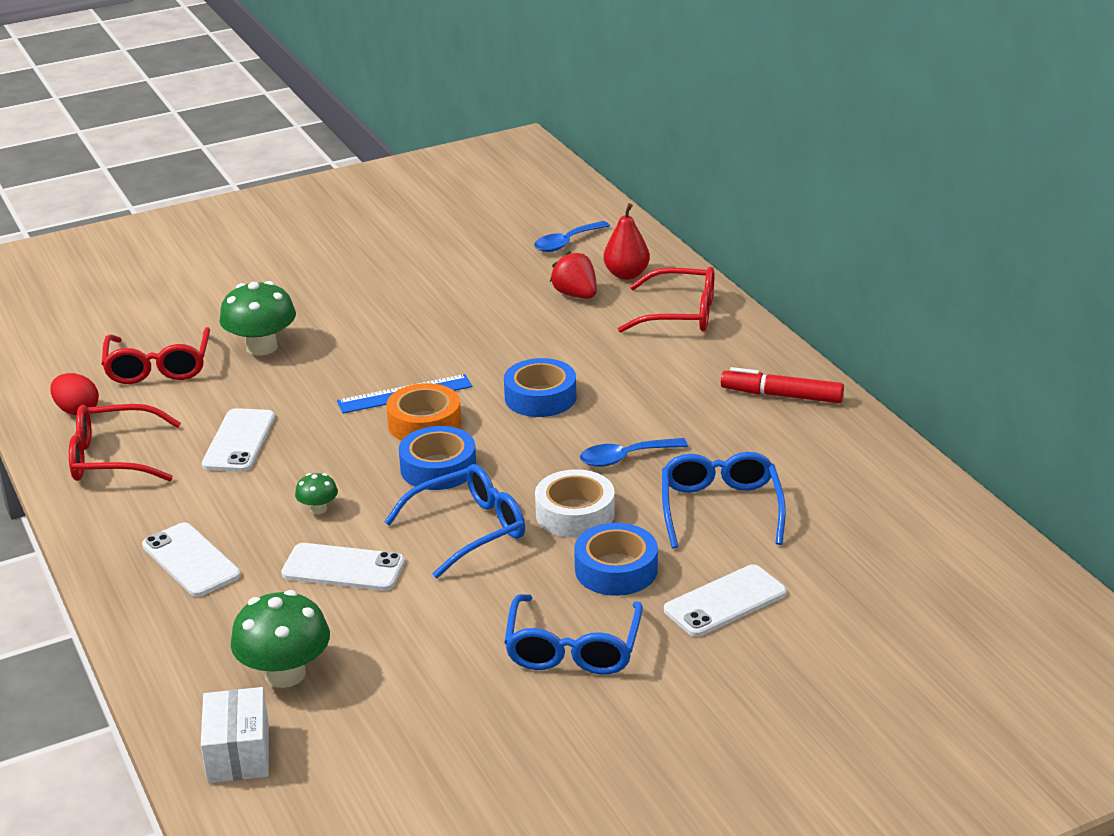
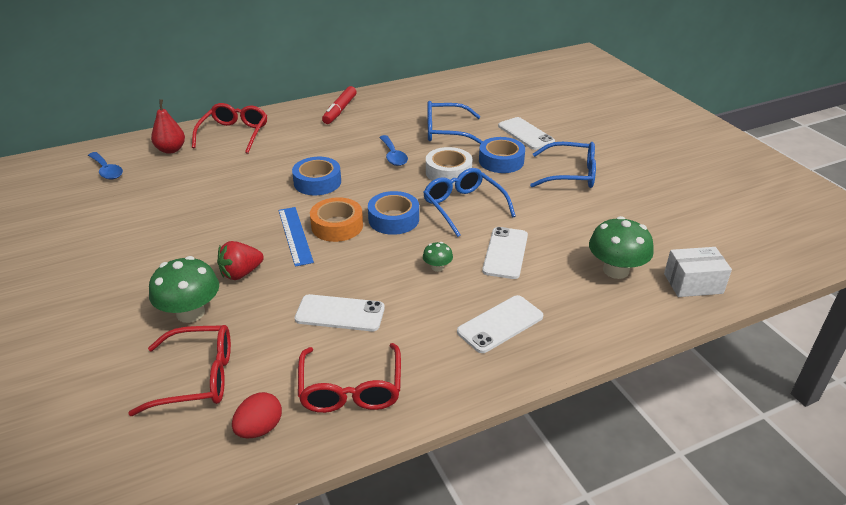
camera: 90 degrees left, 5 degrees up
red strawberry [550,251,597,299] -> red strawberry moved to [217,241,264,280]

